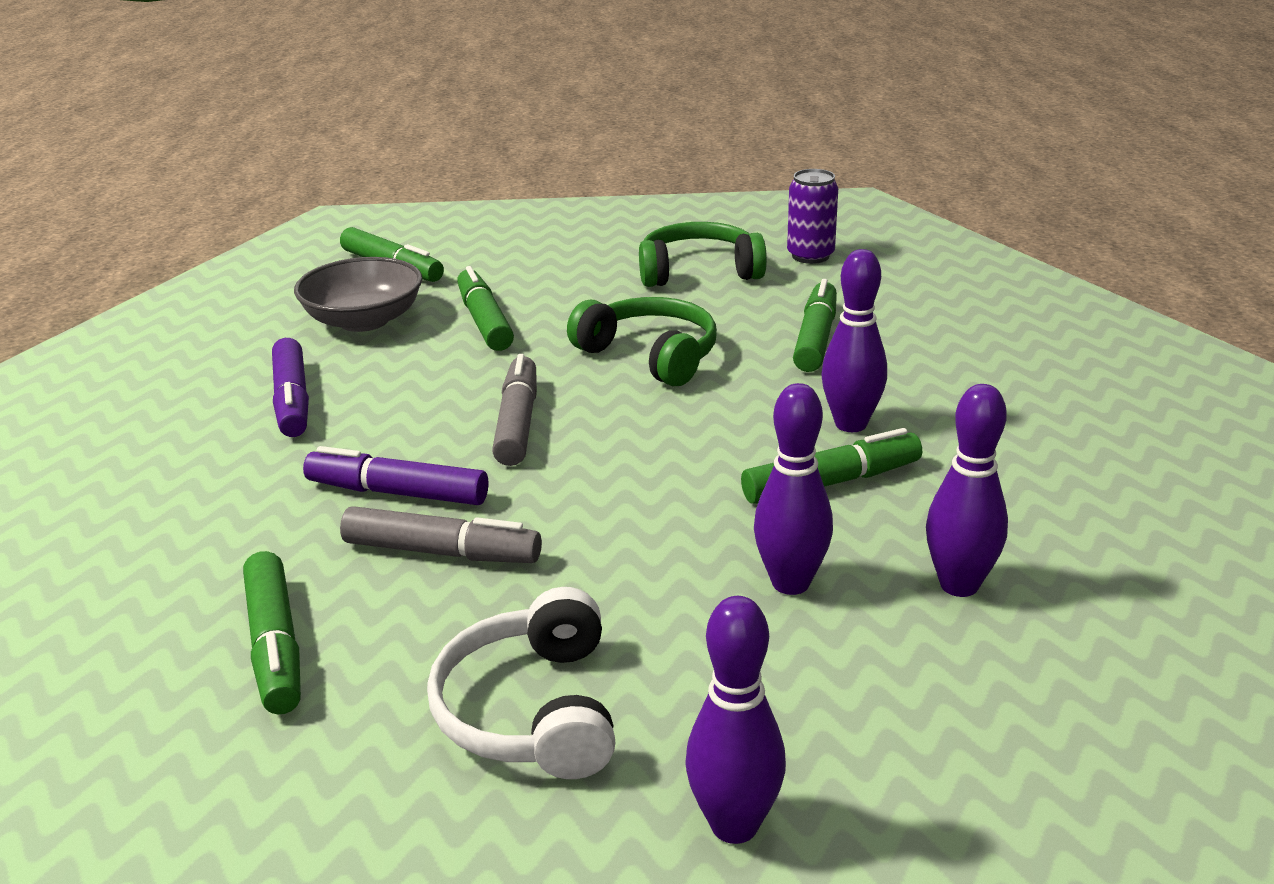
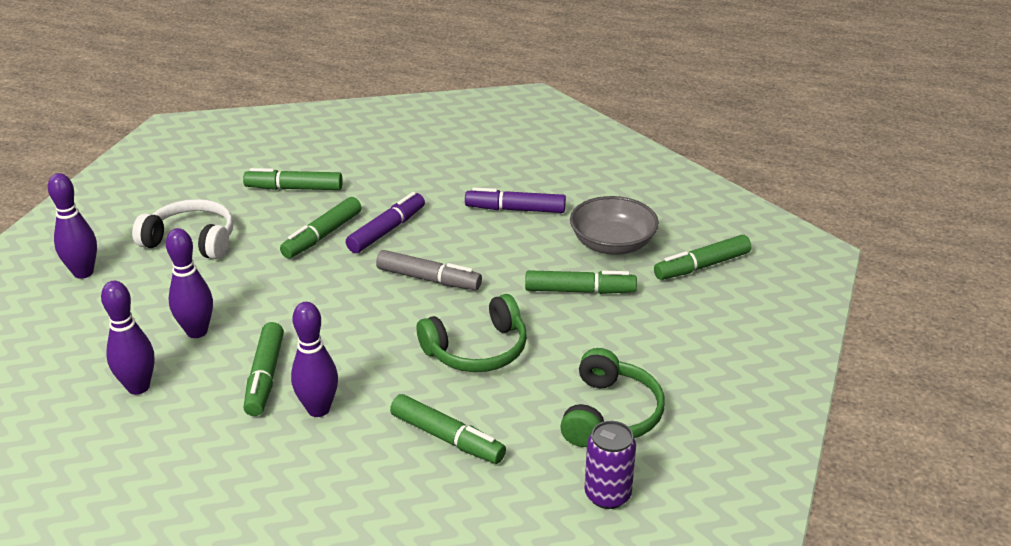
camera: 110 degrees right, 5 degrees up
grey marker [340,506,542,563] -> green marker [280,197,362,259]

